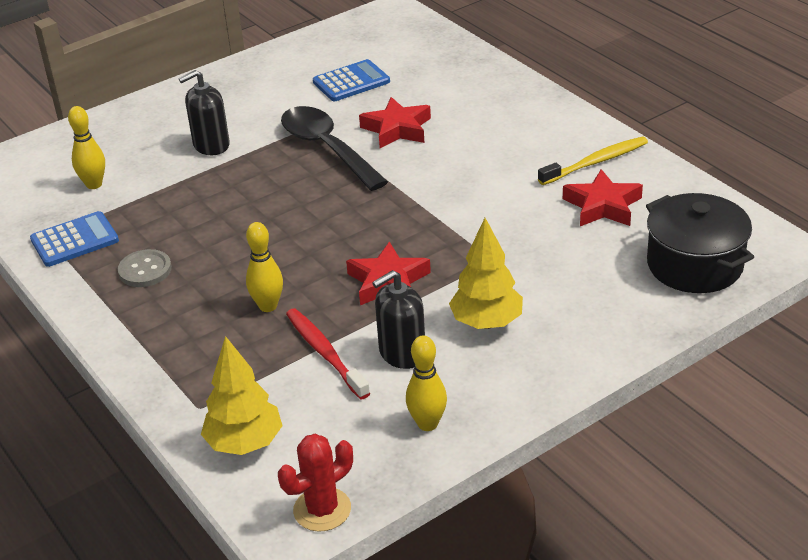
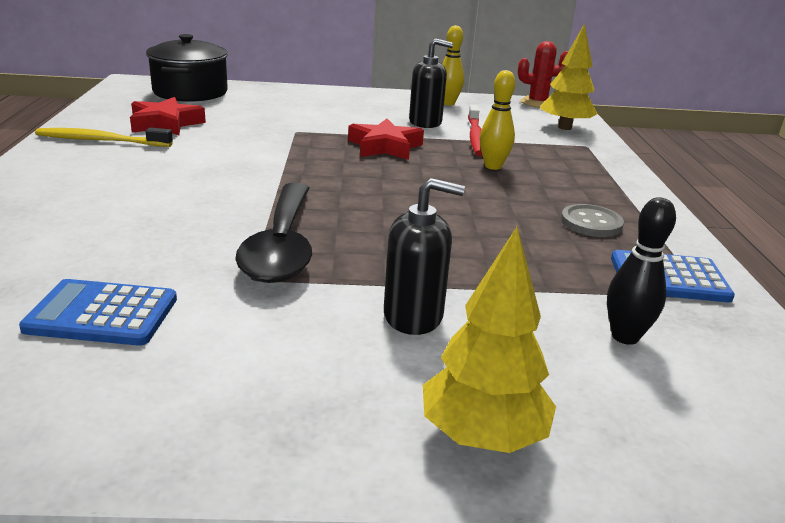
camera: 150 degrees left, 10 degrees down
yellow bowling pin [68,106,105,189] -> black bowling pin [607,197,676,345]
red star [359,97,431,148] -> none
yellow tree [449,218,523,329] -> yellow tree moved to [423,227,556,453]

